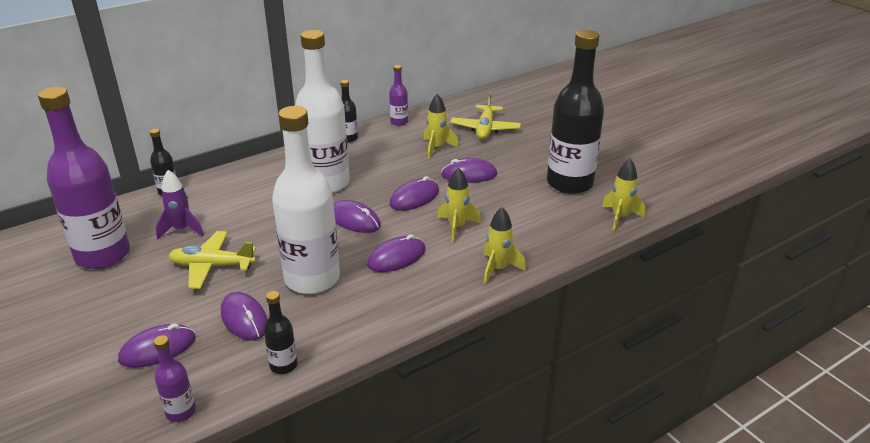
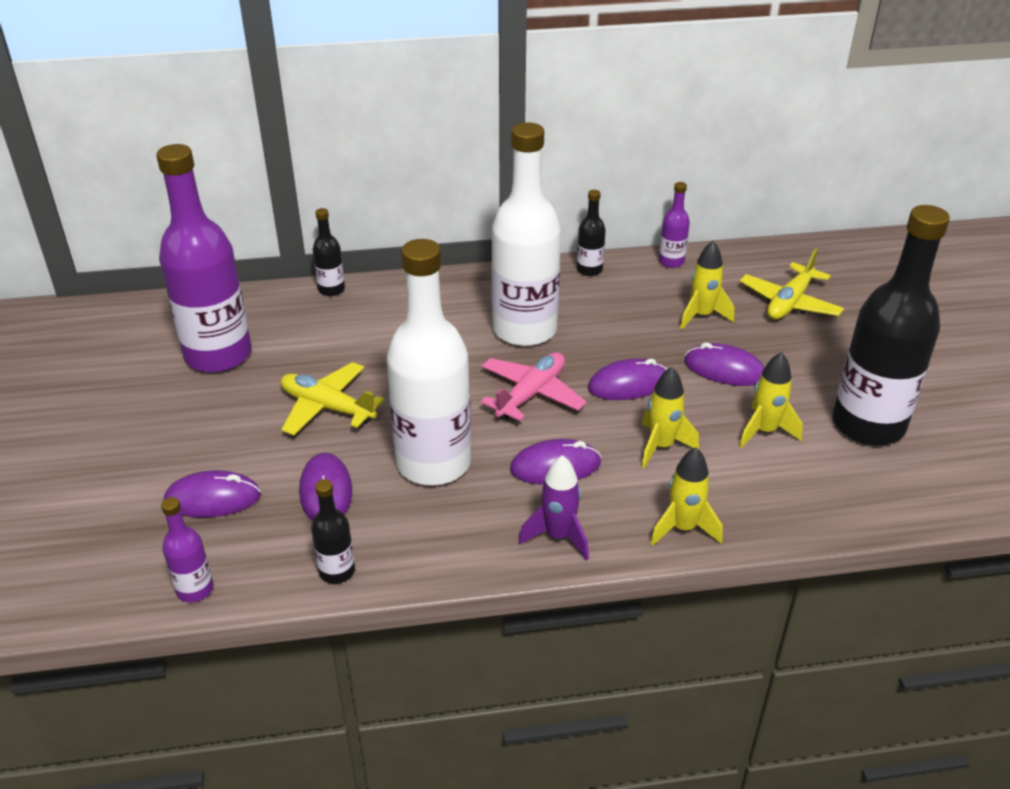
camera: 25 degrees right, 5 degrees up
purple rocket [156,170,204,240] -> purple rocket moved to [519,455,589,560]
purple mouse [334,200,381,233] -> pink plane [481,352,587,421]
yellow rocket [602,159,645,231] -> yellow rocket moved to [739,352,803,448]

